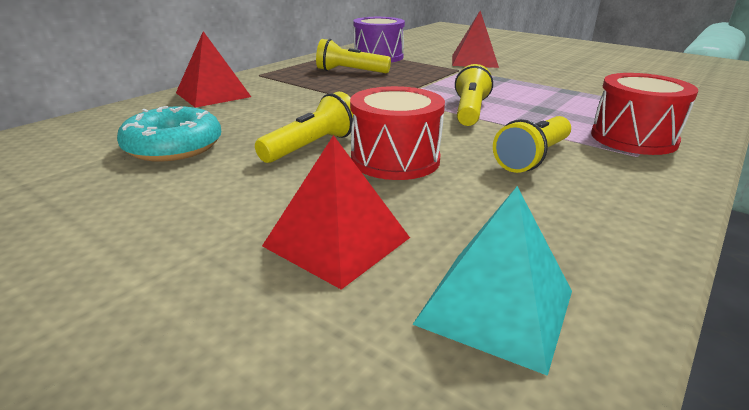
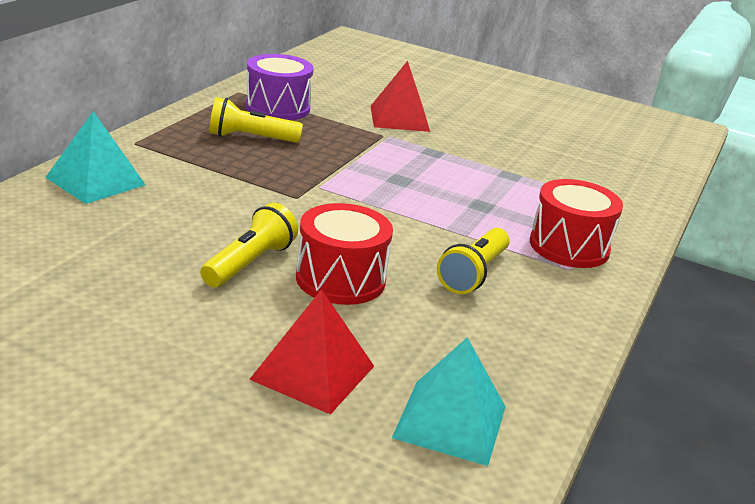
camera: 15 degrees left, 0 degrees up
turquoise donut [117,106,221,162] -> none
red pyramid [176,31,251,108] -> turquoise pyramid [45,111,146,204]
yellow flashlight [455,64,493,126] -> none

